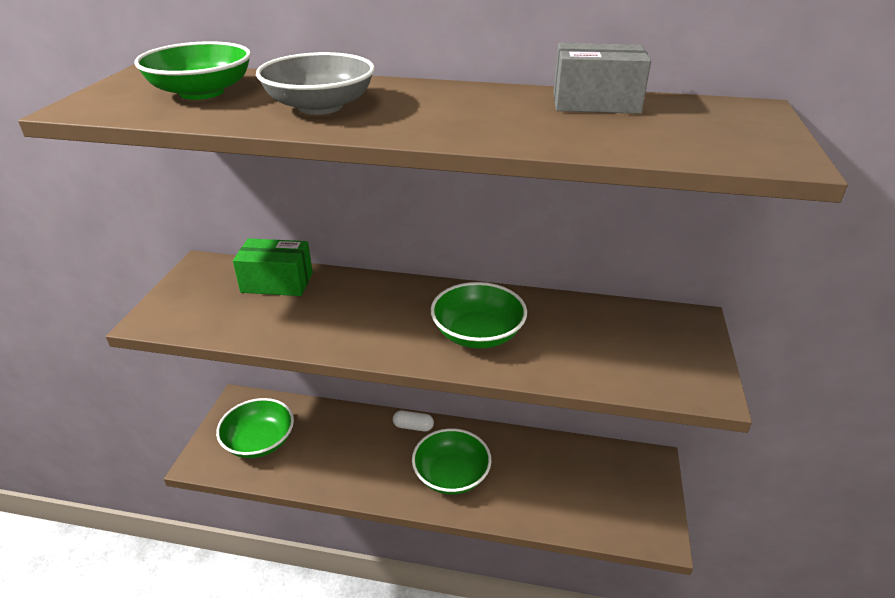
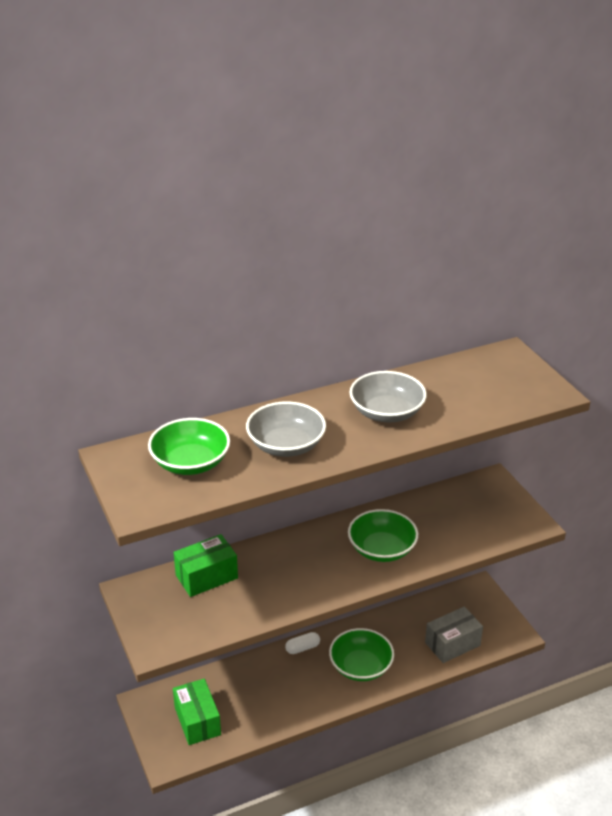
camera: 35 degrees left, 0 degrees up
green bowl [216,398,294,458] -> green box [173,679,221,745]
grey box [553,43,651,114] -> grey box moved to [425,606,483,663]
none -> grey bowl [349,371,427,422]

